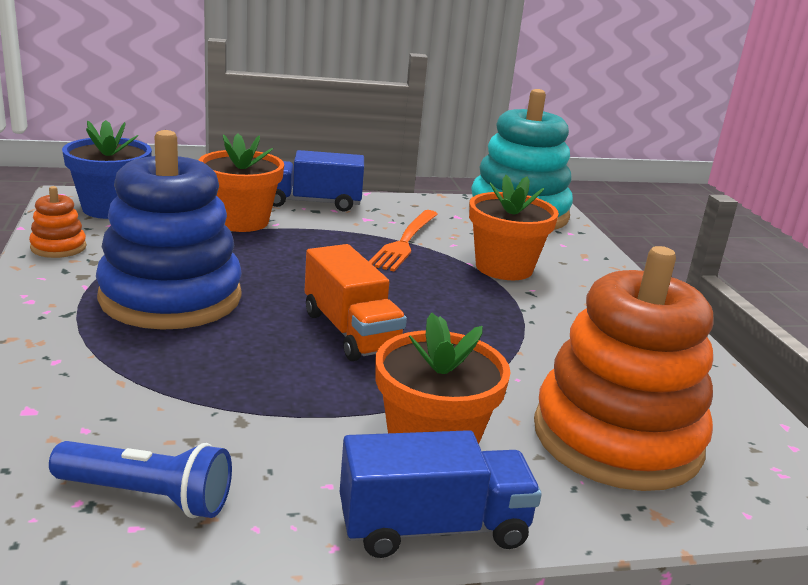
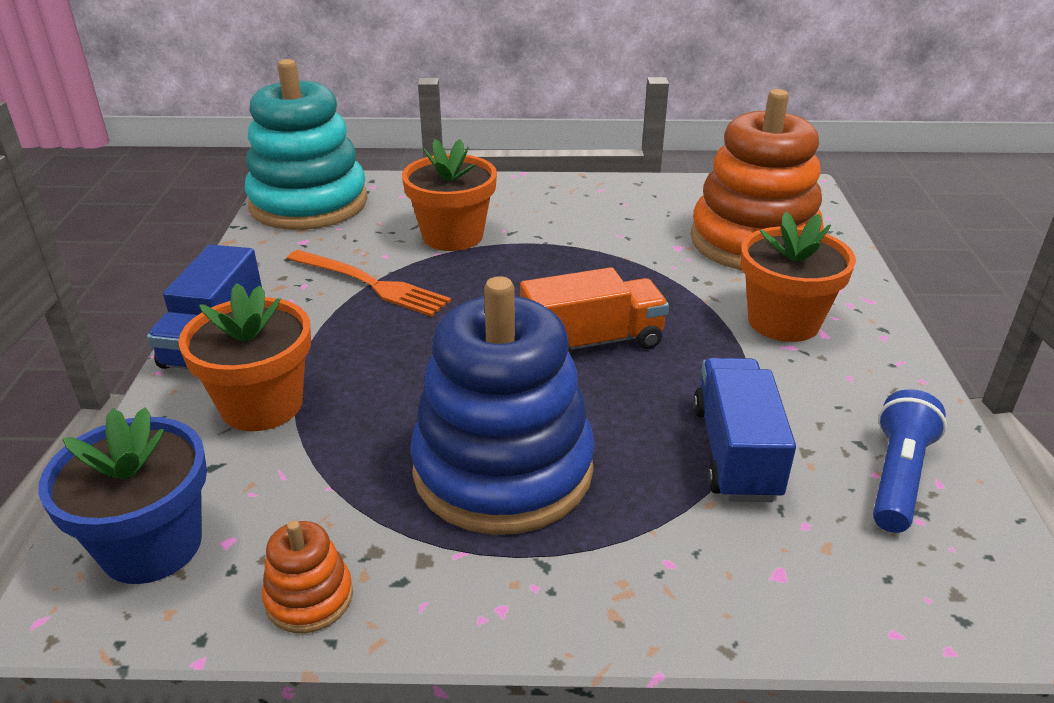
camera: 75 degrees left, 10 degrees up
blue truck [340,430,542,558] -> blue truck moved to [693,358,796,502]

